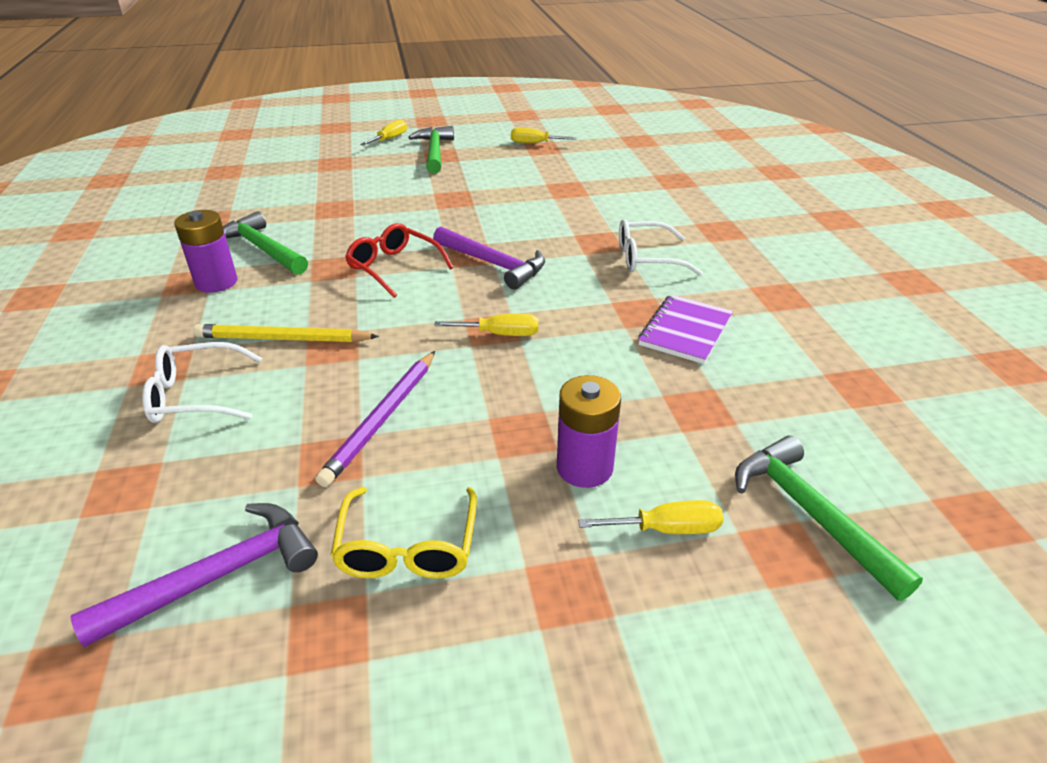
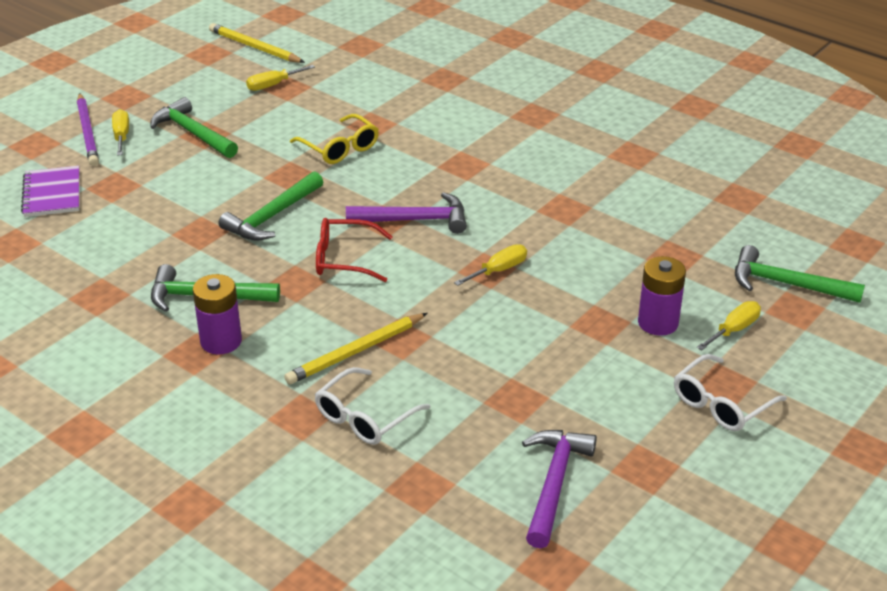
camera: 40 degrees left, 0 degrees up
purple pencil [315,351,435,487] -> purple pencil moved to [77,93,99,166]
yellow glasses [330,487,477,579] -> yellow glasses moved to [290,114,379,164]
white glasses [619,219,703,275] -> white glasses moved to [674,354,787,431]
purple notebook [638,294,733,364] -> purple notebook moved to [21,166,79,217]
none -> yellow pencil [209,23,305,63]
none -> green hammer [219,171,323,241]

